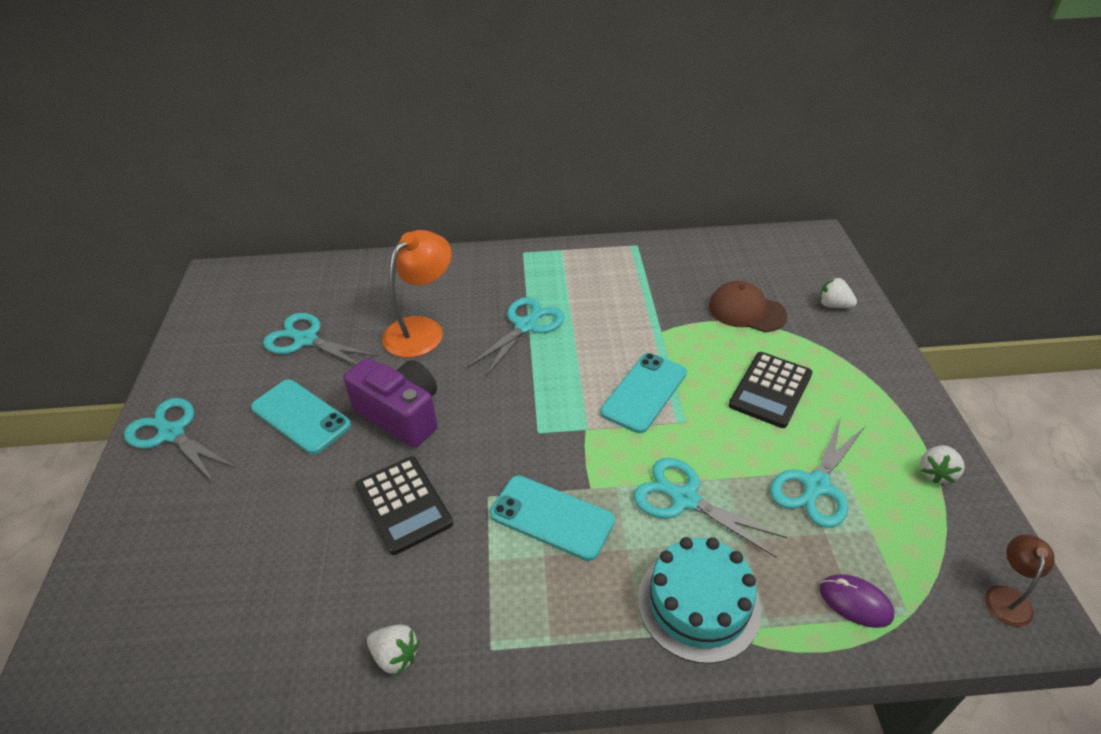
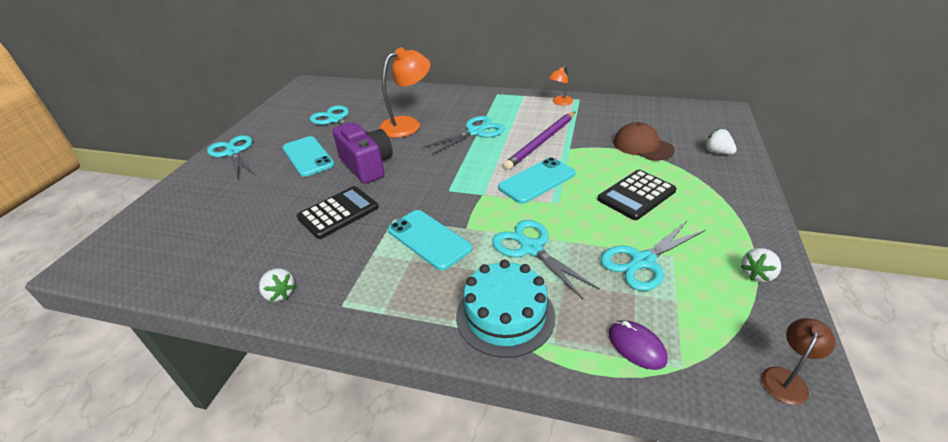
camera: 20 degrees right, 5 degrees down
black calculator [356,456,453,555] -> black calculator turned 120 degrees counterclockwise [297,186,379,239]
none -> purple pencil [503,112,575,170]
none -> orange lamp [549,66,573,105]

